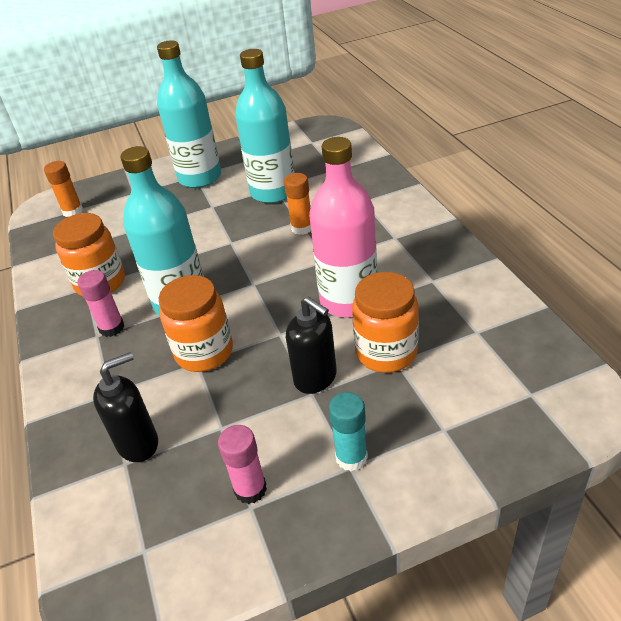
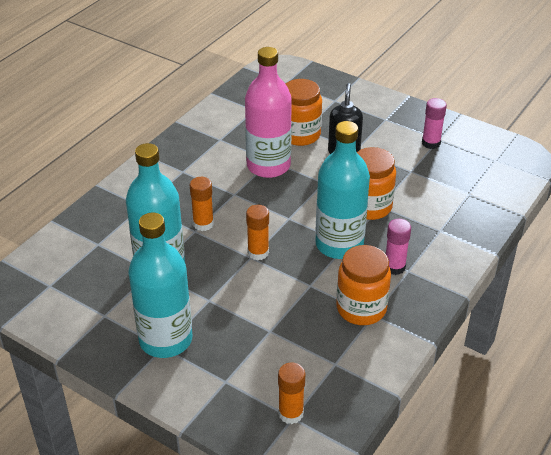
camera: 130 degrees left, 0 degrees up
black soap dispenser [93,352,158,462] -> none
turquoise glue stick [329,392,368,471] -> none
none -> orange glue stick [246,205,269,260]

